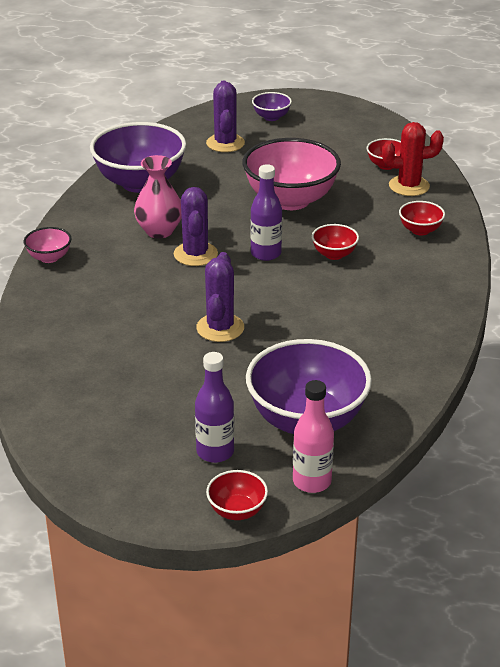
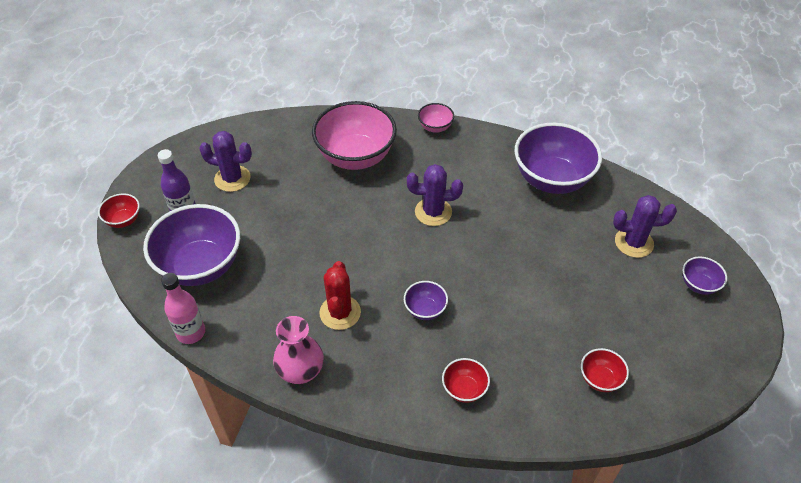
camera: 95 degrees right, 15 degrees up
pink vase [134,155,182,239] -> pink vase moved to [273,316,324,384]
purple cactus [196,252,244,342] -> purple cactus moved to [199,131,252,192]
pink bowl [242,138,341,210] -> pink bowl moved to [312,101,397,170]
purple bottle [250,164,282,261] -> none
pink bottle [293,380,334,493] -> pink bottle moved to [161,273,205,344]
red bowl [312,224,359,260] -> purple bowl [404,281,448,320]
red cactus [382,122,444,196] -> red cactus moved to [319,261,361,330]

